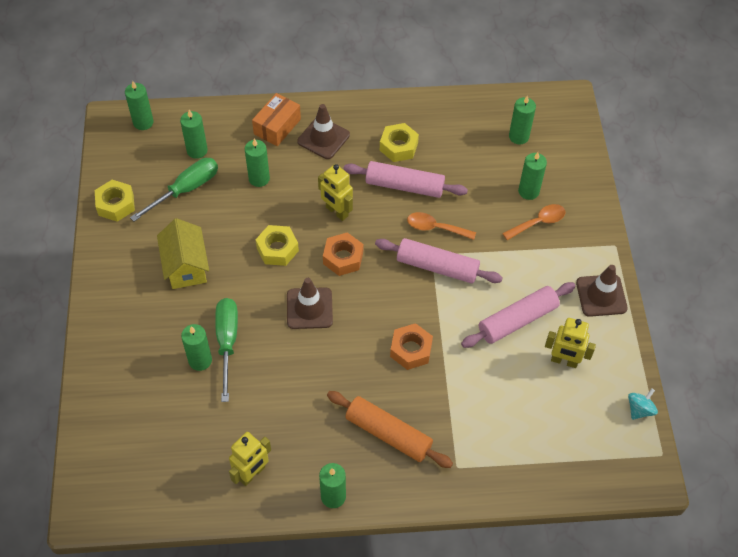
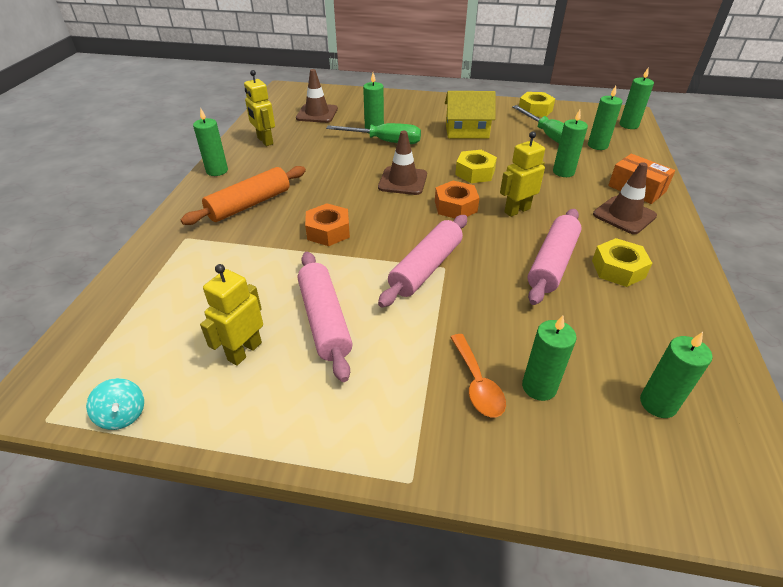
camera: 105 degrees right, 15 degrees down
orange spoon [407,212,476,240] -> none
brown traffic cone [576,265,628,317] -> brown traffic cone moved to [296,69,338,123]

